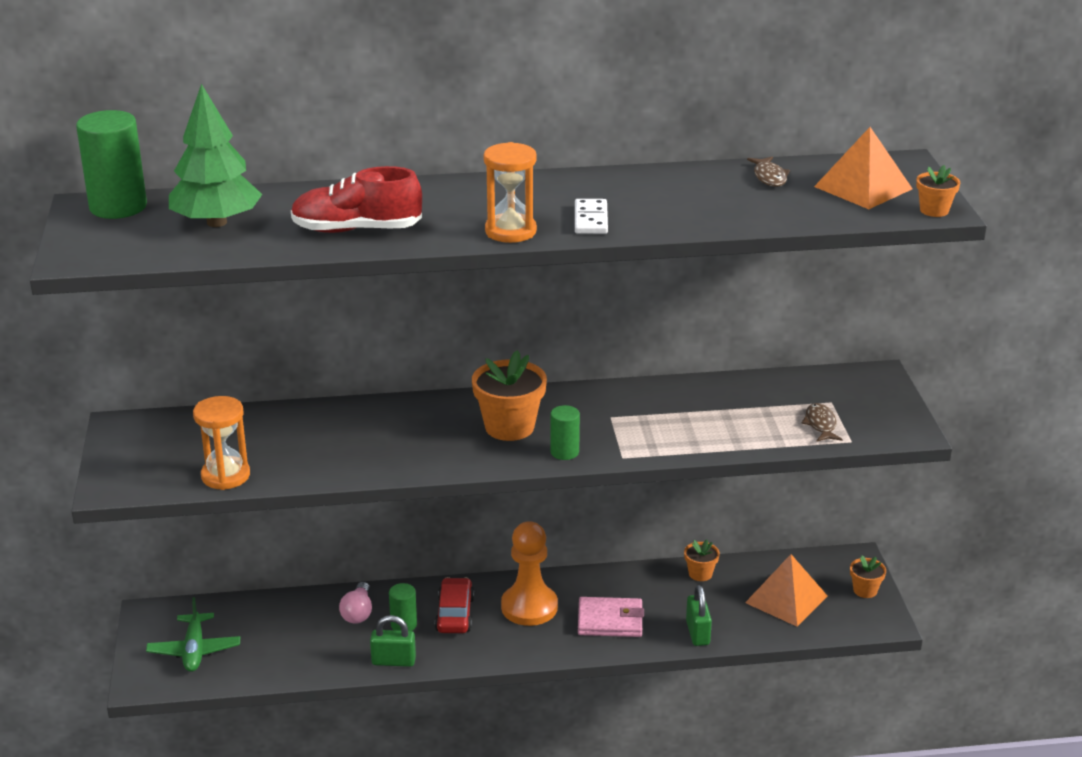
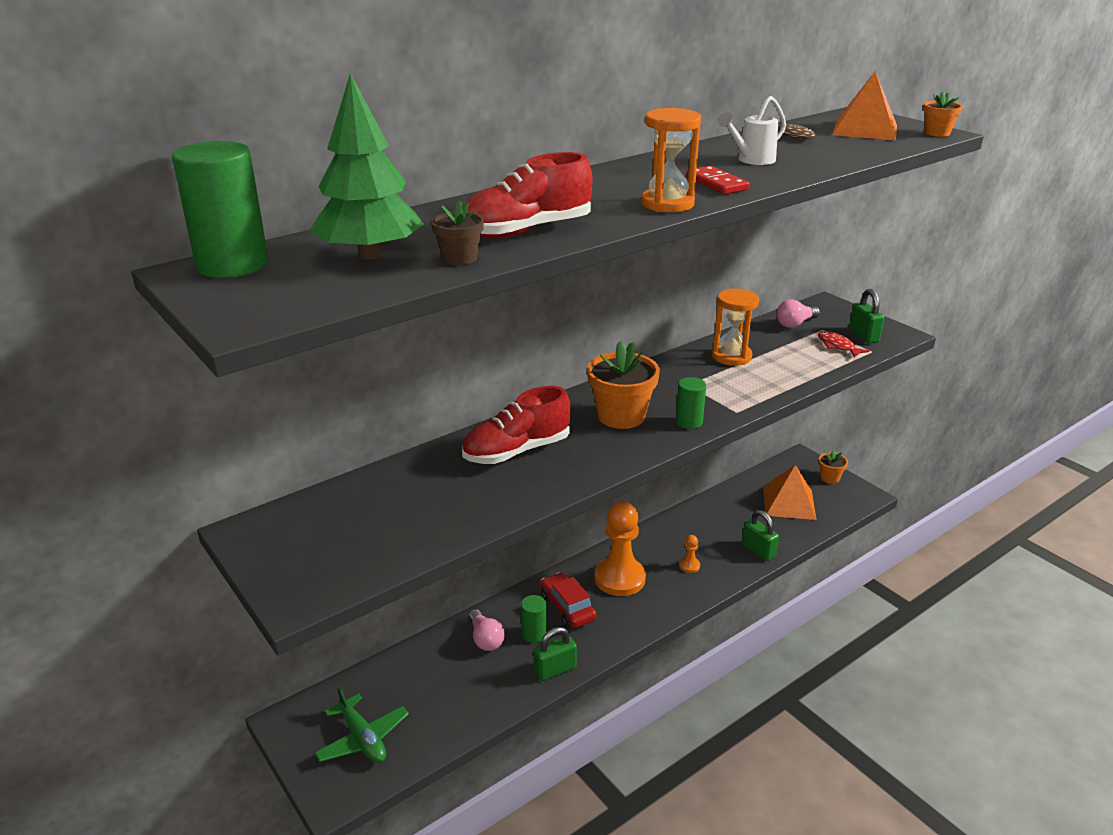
camera: 30 degrees left, 0 degrees up
orange hourglass [193,396,250,490] -> orange hourglass moved to [712,288,759,366]
white domino [575,199,608,234] -> red domino [686,166,749,194]
pink wallet [578,597,644,637] -> orange pawn [679,535,700,573]
orange flower pot [684,540,720,581] -> none
brown fish [801,403,843,442] -> red fish [818,331,869,358]
none -> brown flower pot [431,200,484,265]
none -> red shoe [462,386,571,464]
none -> white watering can [718,96,786,165]
none -> pink light bulb [776,299,820,328]
none -> green padlock [849,289,884,343]

